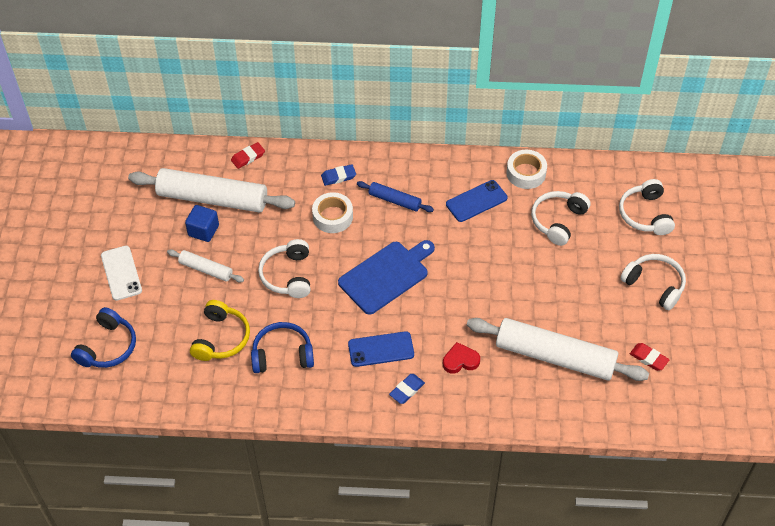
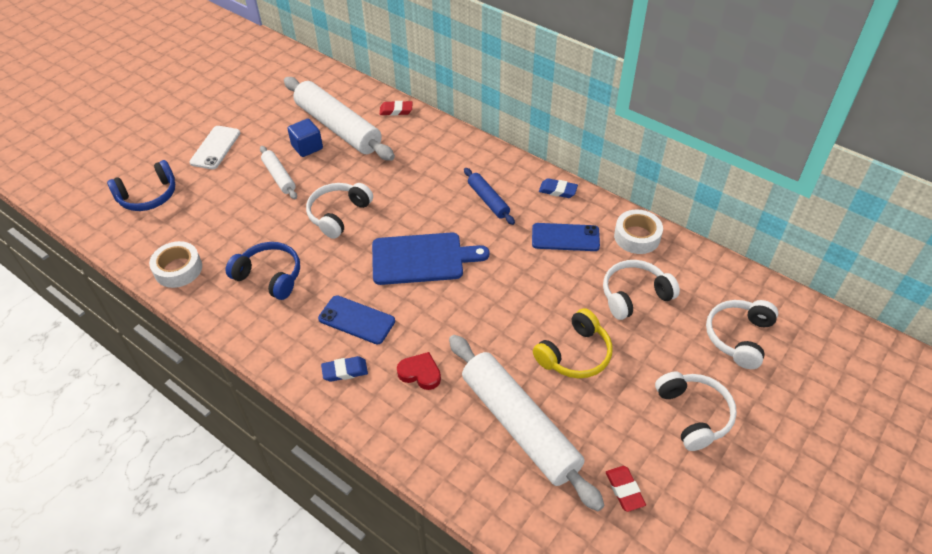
camera: 35 degrees right, 5 degrees down
yellow headphones [190,300,250,361] -> yellow headphones moved to [533,308,613,378]
white tape [312,192,353,233] -> white tape moved to [149,241,202,288]
blue eraser [321,164,356,186] -> blue eraser moved to [539,178,578,198]

